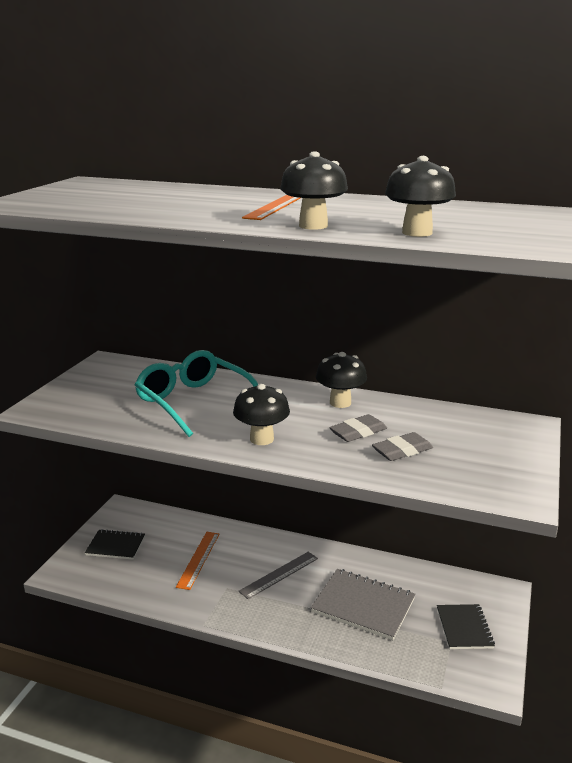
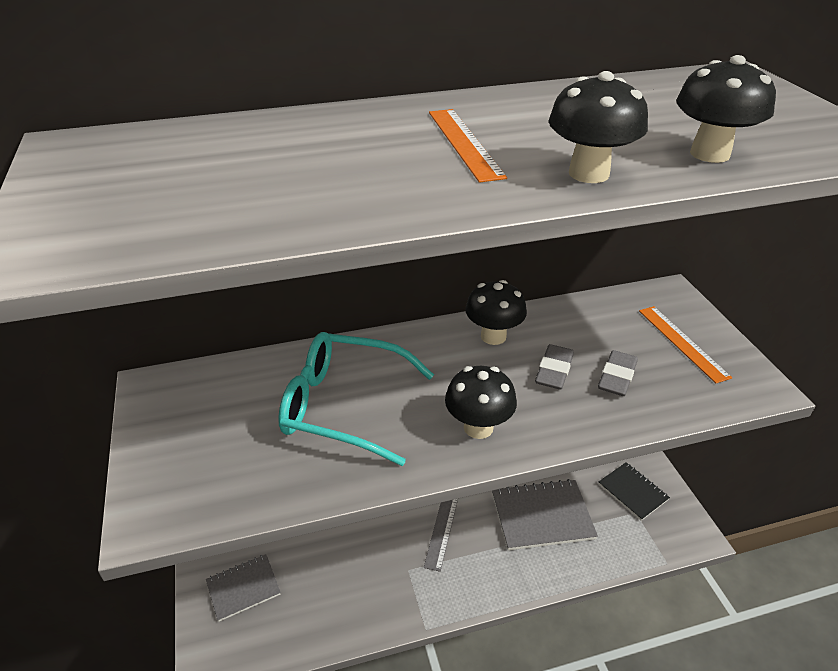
camera: 35 degrees left, 15 degrees up
black notebook [85,529,145,560] -> grey notebook [206,554,281,622]
orange ruler [176,532,219,590] -> orange ruler moved to [639,306,732,383]

